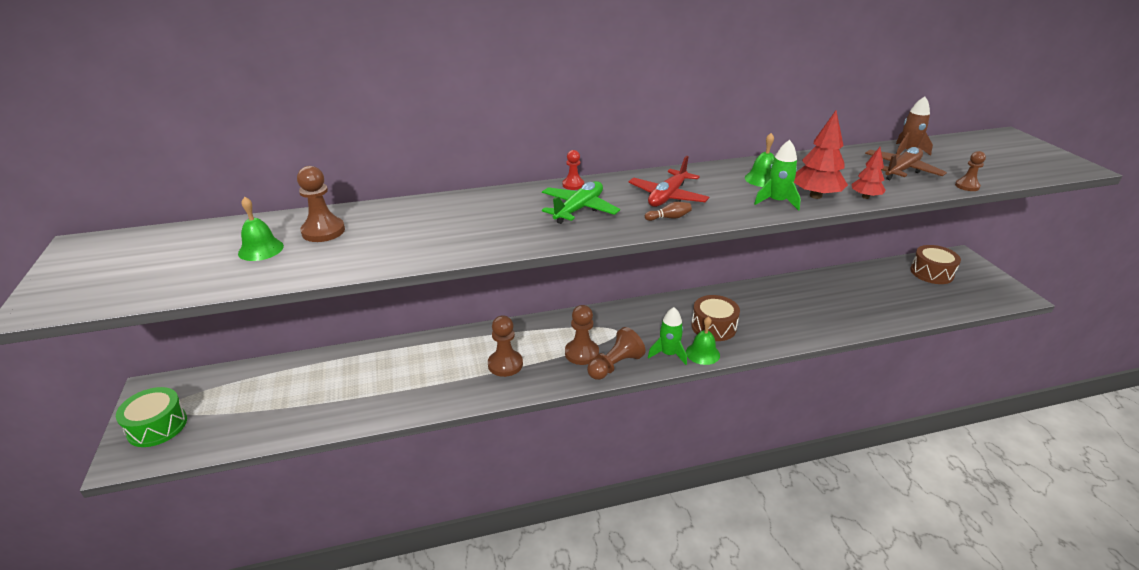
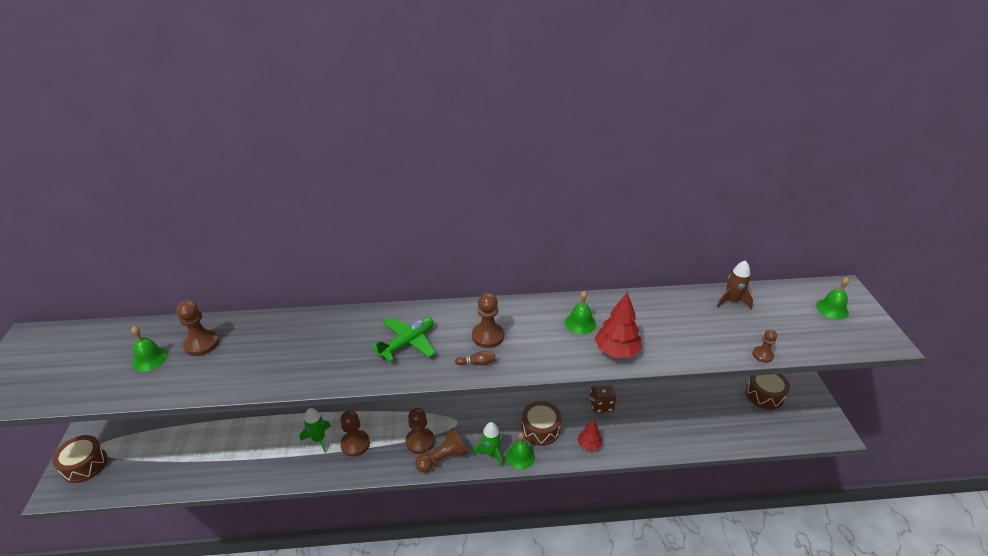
camera: 10 degrees right, 5 degrees up
green drum [116,387,187,447] -> brown drum [52,435,108,483]
red pawn [562,150,584,190] -> none
red plane [628,156,709,207] -> brown pawn [472,293,504,348]
green rocket [754,140,801,211] -> green rocket moved to [300,408,331,453]
red tree [851,147,886,199] -> red tree moved to [577,419,602,451]
brown plane [865,147,947,180] -> none
none -> brown dice [590,385,616,413]
none -> green bell [816,277,849,320]

